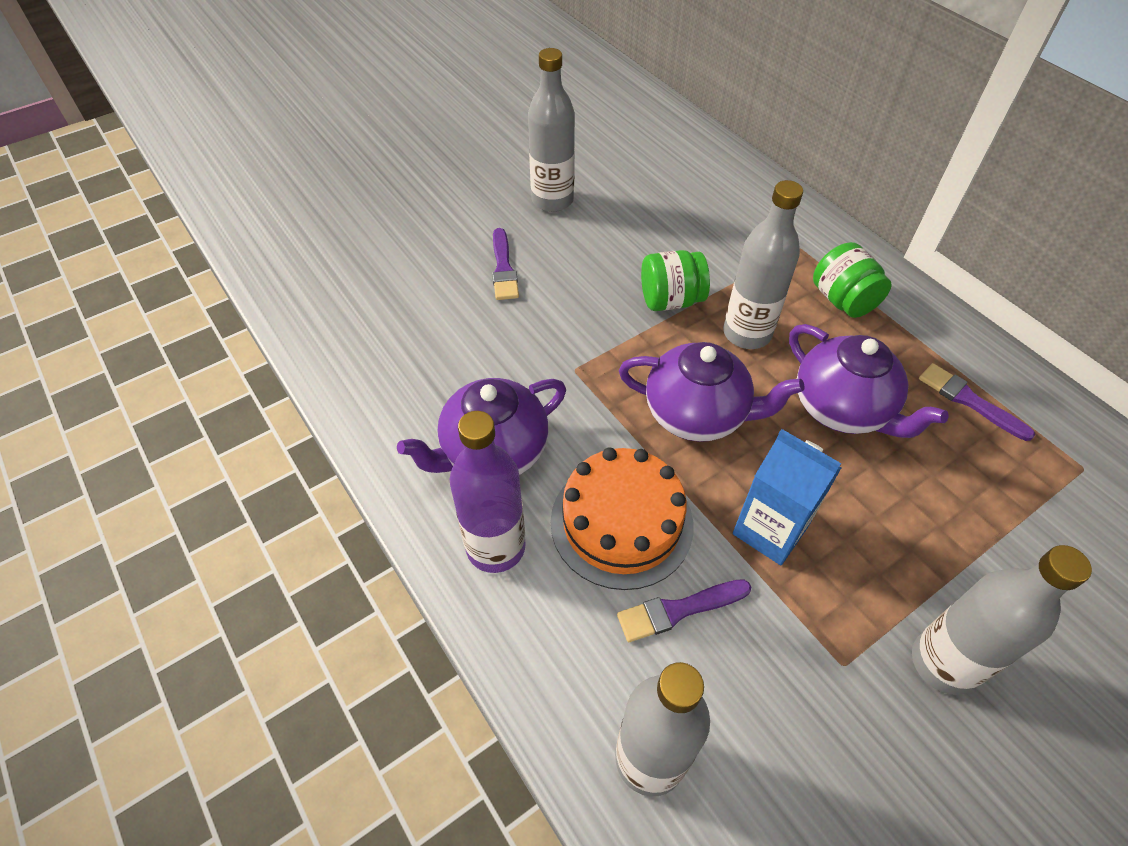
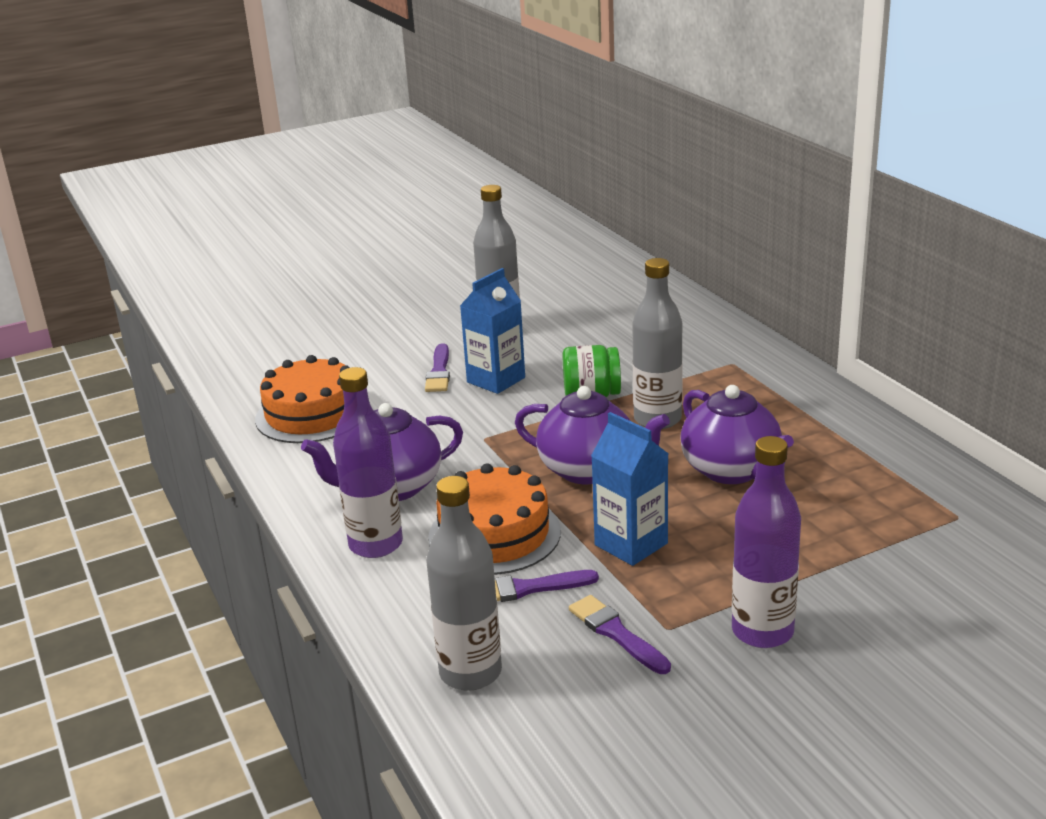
camera: 10 degrees right, 25 degrees down
green jar [813,242,892,318] -> none
grey bottle [912,545,1092,695] -> purple bottle [732,436,801,648]
purple brush [919,363,1035,441] -> purple brush moved to [569,595,671,674]
none -> orange cake [255,355,350,443]
none -> blue carton [460,268,525,394]

